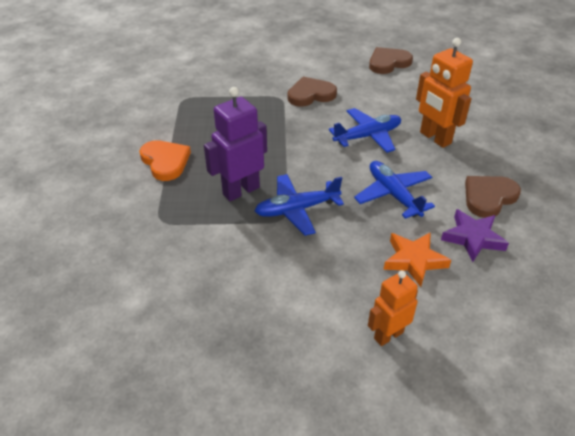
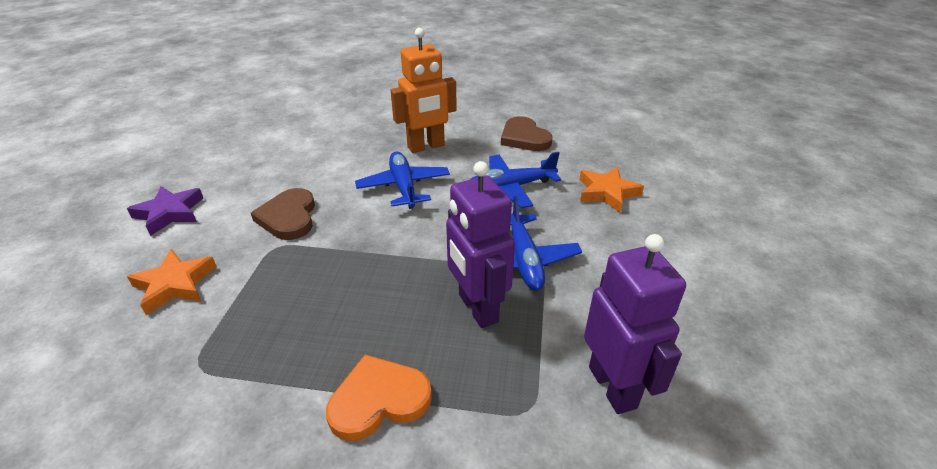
camera: 80 degrees left, 5 degrees down
orange robot [368,270,418,346] -> none
brown heart [369,47,413,74] -> none
purple star [441,209,509,262] -> purple star moved to [127,186,203,236]
none -> orange star [127,249,217,315]
none -> purple robot [584,234,686,414]

